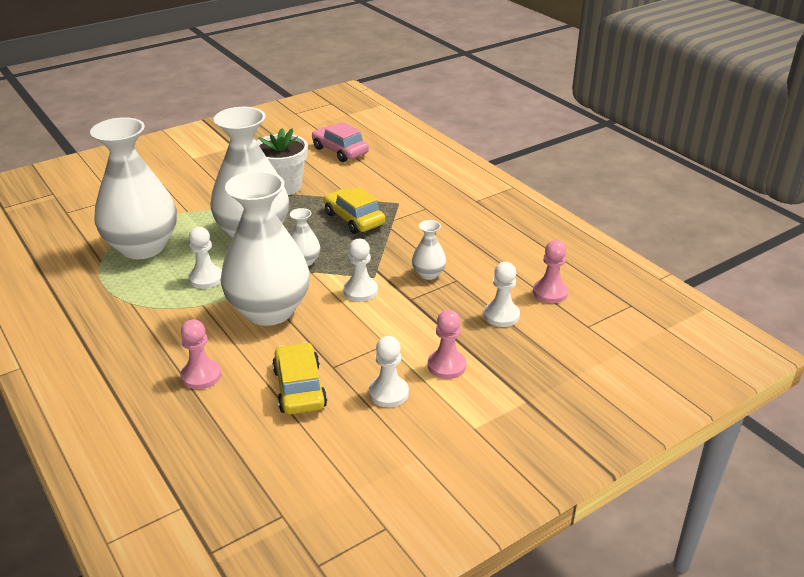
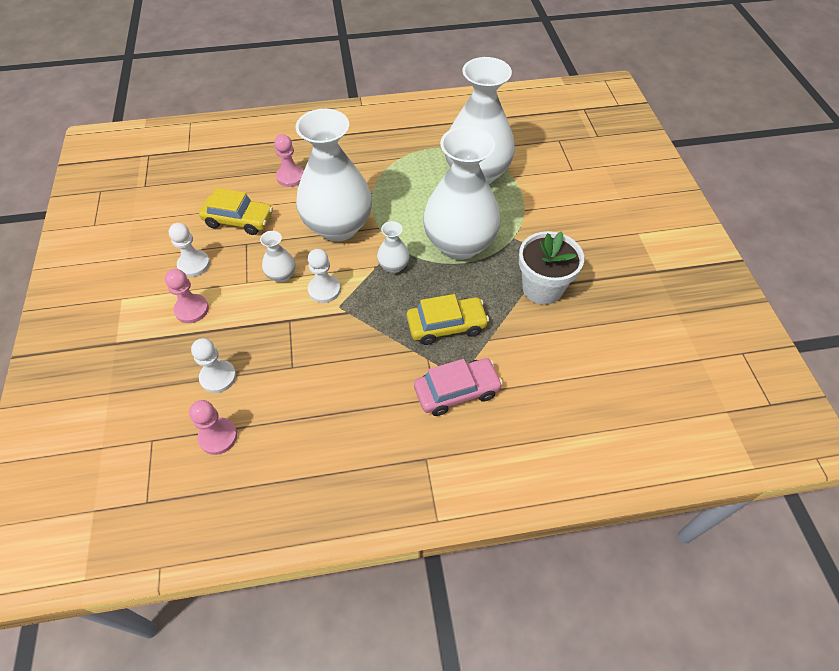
camera: 115 degrees right, 20 degrees up
white pawn [188,227,222,289] -> none
pink car [312,122,369,162] -> pink car moved to [414,358,503,416]
white vase [412,220,446,280] -> white vase moved to [260,231,295,283]

